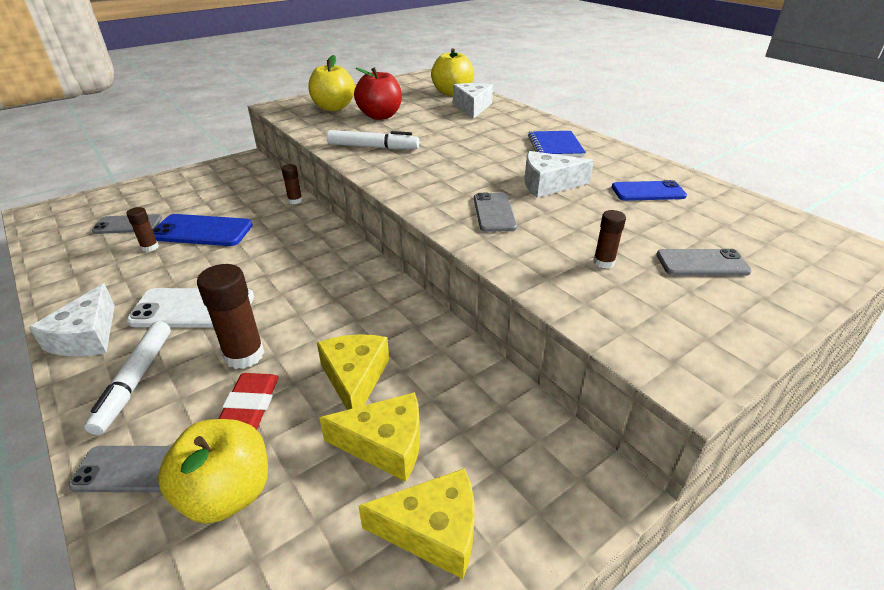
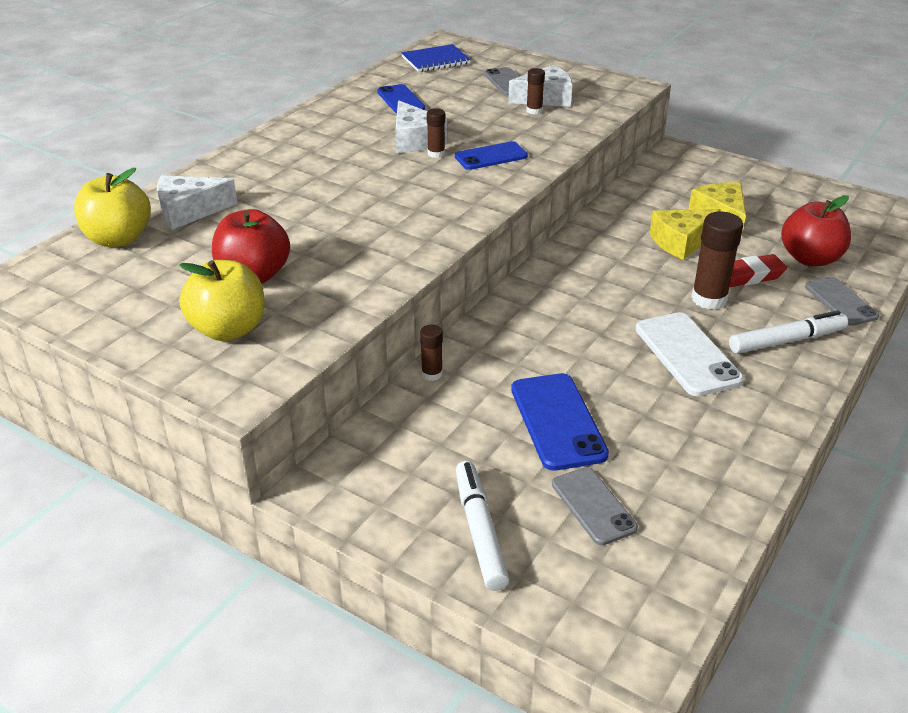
camera: 110 degrees left, 0 degrees up
white cheese [29,284,115,357] -> white cheese moved to [508,65,572,107]
brown glue stick [126,207,159,252] -> brown glue stick moved to [427,108,445,158]
yellow apple [158,419,268,524] -> red apple [781,195,851,266]
white marker [327,130,419,149] -> white marker moved to [456,461,509,591]
yellow cheese [358,468,475,579] -> none
grey phone [474,193,517,232] -> blue phone [455,141,528,170]
blue notebook [528,131,586,157] -> blue notebook moved to [401,44,471,72]

